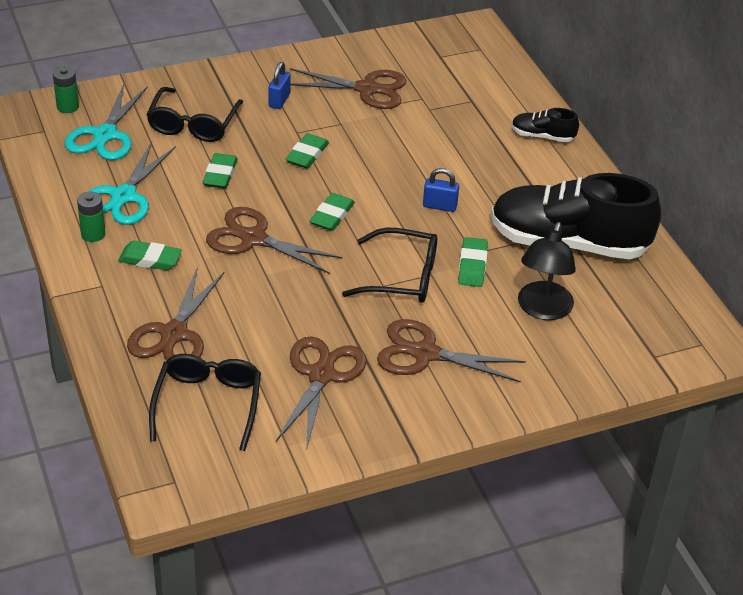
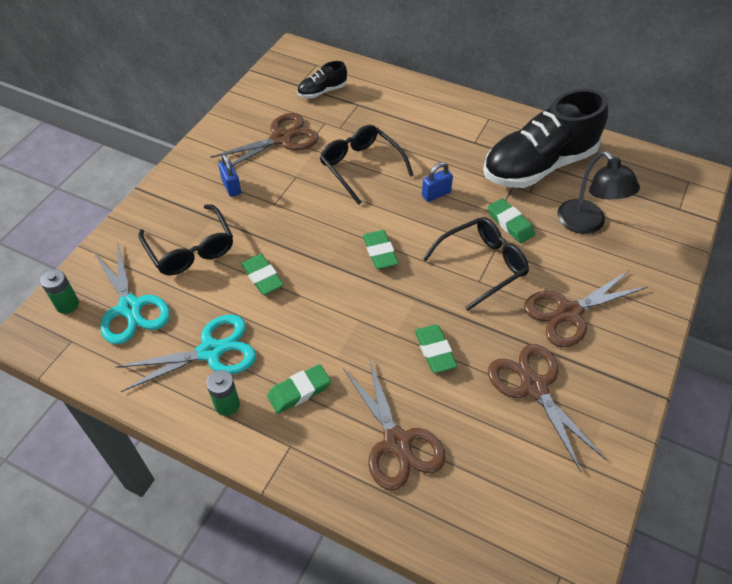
camera: 40 degrees left, 10 degrees up
turquoise scissors [88,142,176,225] -> turquoise scissors turned 90 degrees counterclockwise [116,315,256,392]
black glasses [149,354,261,451] -> black glasses moved to [320,125,413,205]
brown scissors [206,207,343,274] -> none
green eraser [286,133,329,169] -> green eraser moved to [415,325,457,373]
black shoe [511,108,579,142] -> black shoe moved to [297,61,347,99]

